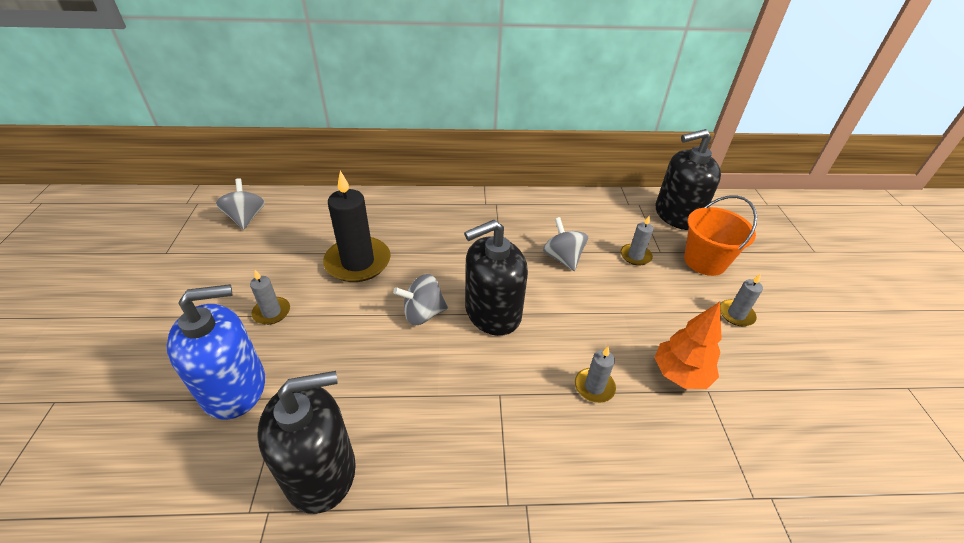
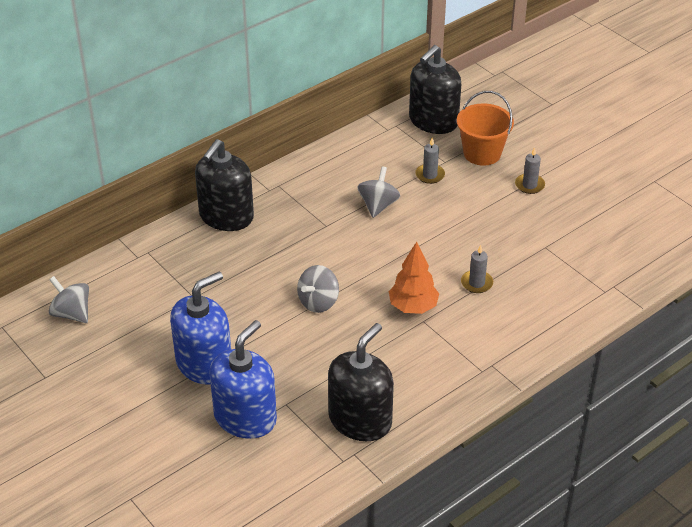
camera: 35 degrees left, 0 degrees up
grey candle [250,270,290,325] -> blue soap dispenser [170,272,231,385]
black candle [323,171,391,282] -> none
black soap dispenser [464,220,528,336] -> black soap dispenser moved to [195,139,254,231]
grey spinning top [543,217,588,271] -> grey spinning top turned 75 degrees clockwise [357,166,400,218]
orange tree [654,302,722,389] -> orange tree moved to [389,242,439,314]

